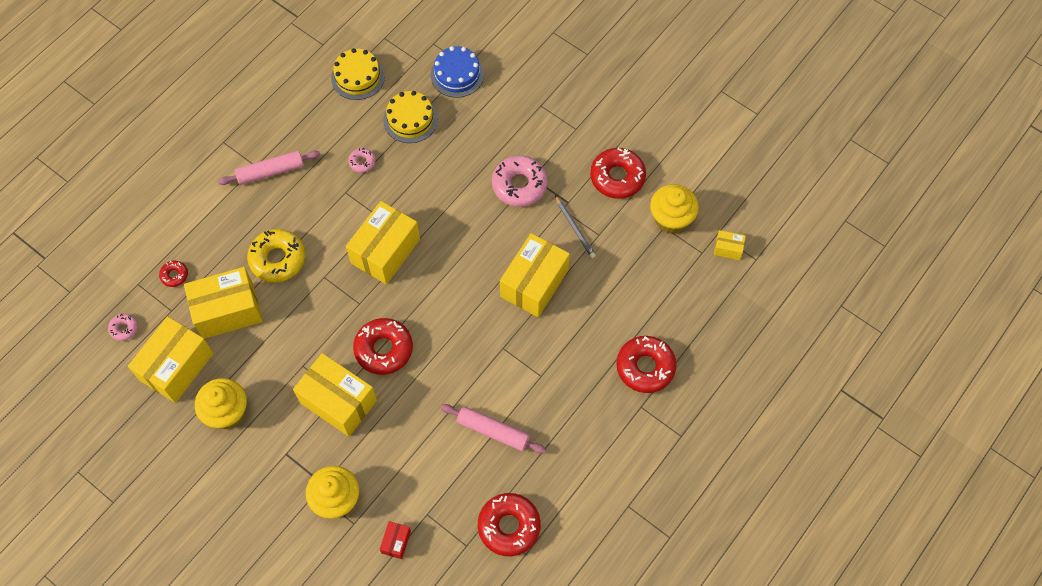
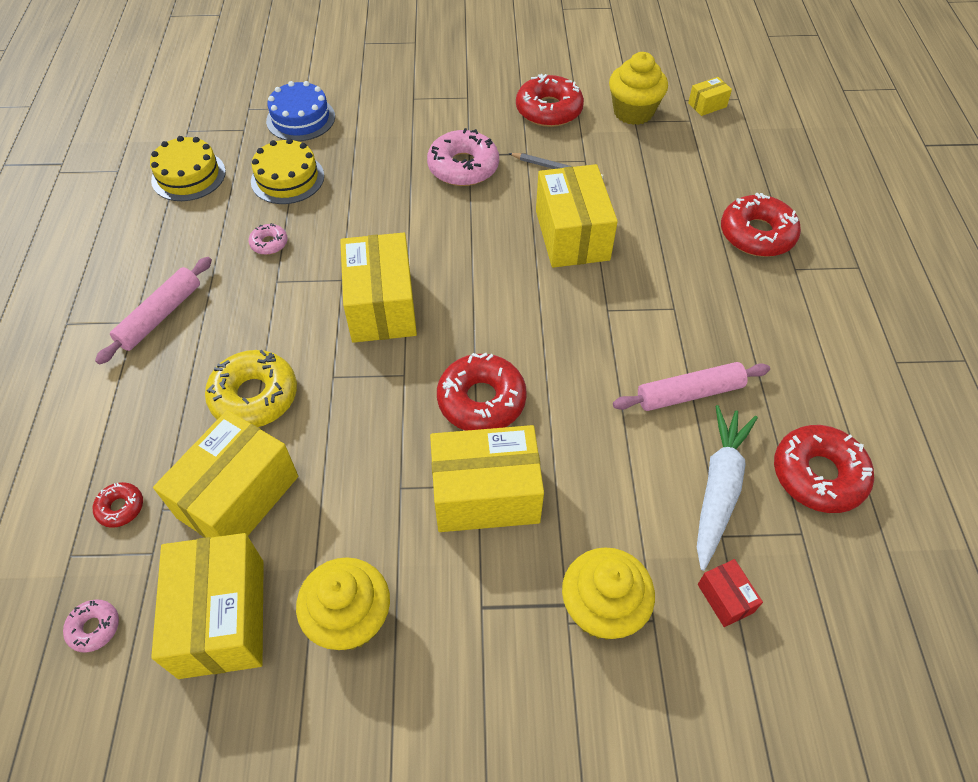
camera: 40 degrees left, 10 degrees down
none -> white carrot [697,405,758,571]

